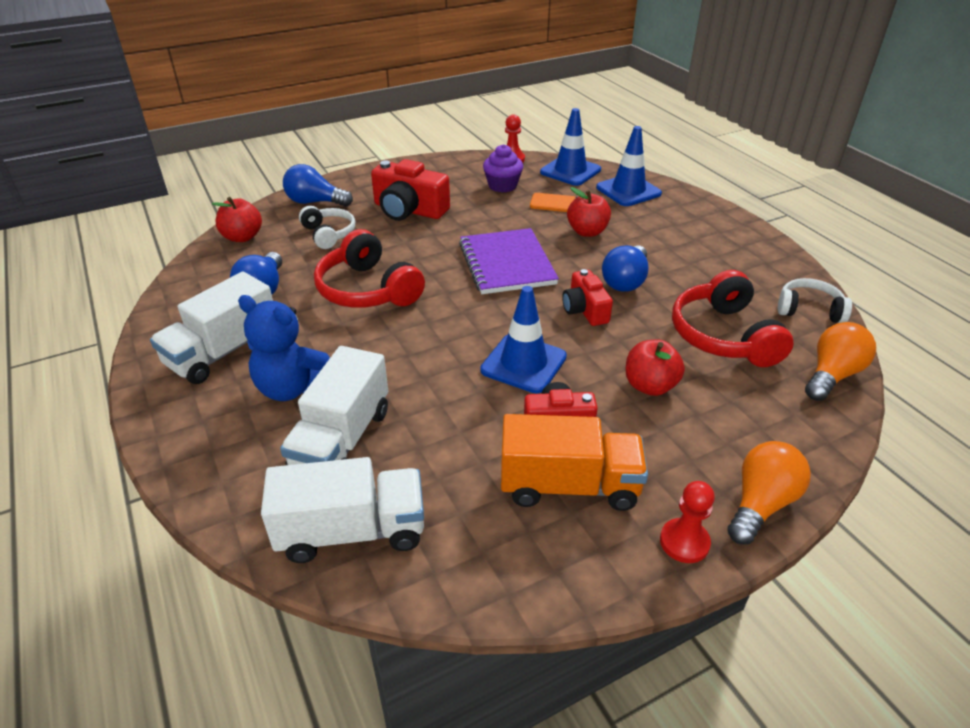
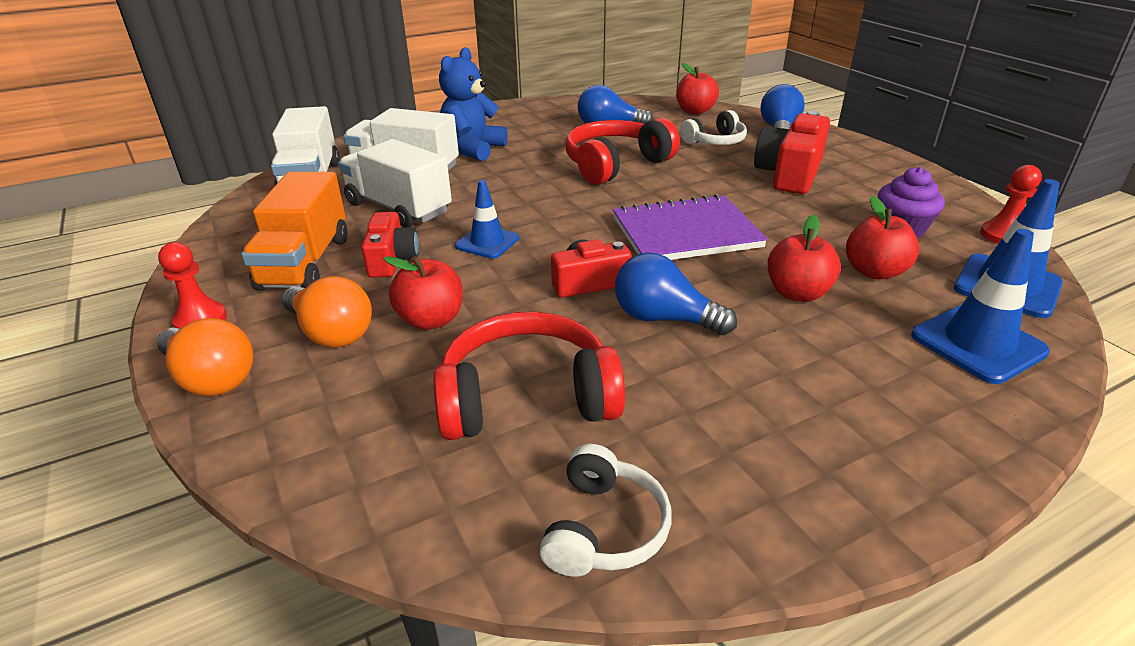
camera: 90 degrees right, 5 degrees down
white truck [150,272,273,384] -> white truck moved to [338,139,452,227]
blue traffic cone [480,286,567,393] -> blue traffic cone [455,180,519,259], size x0.66
orange phone [530,193,579,212] -> red apple [846,196,919,279]
orange light bulb [805,322,876,401] -> orange light bulb moved to [281,276,372,348]

